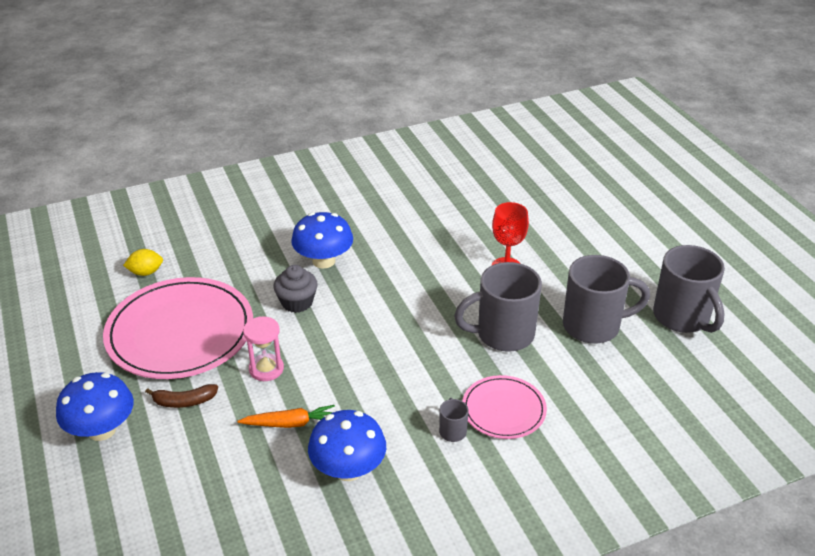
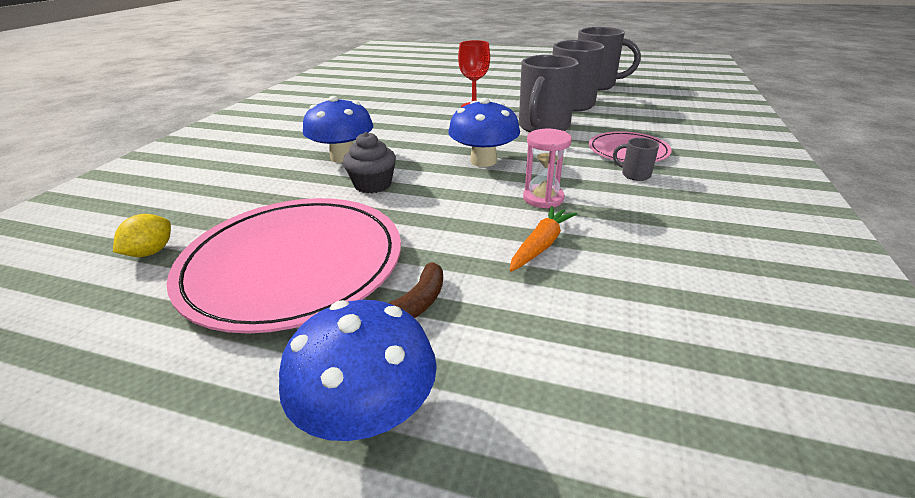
camera: 50 degrees left, 5 degrees down
pink hourglass [243,316,284,381] -> pink hourglass moved to [523,129,572,209]
blue mushroom [308,410,386,481] -> blue mushroom moved to [448,98,520,167]

